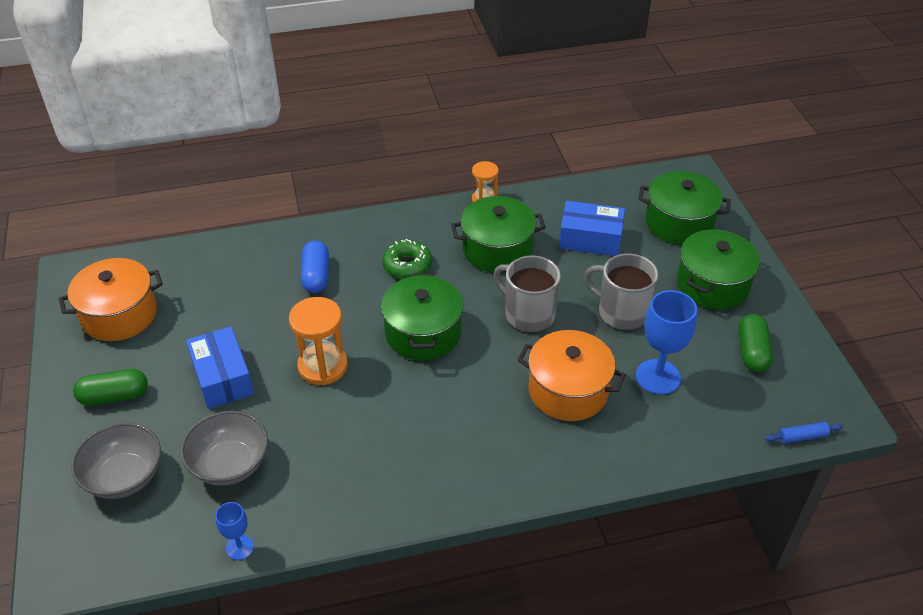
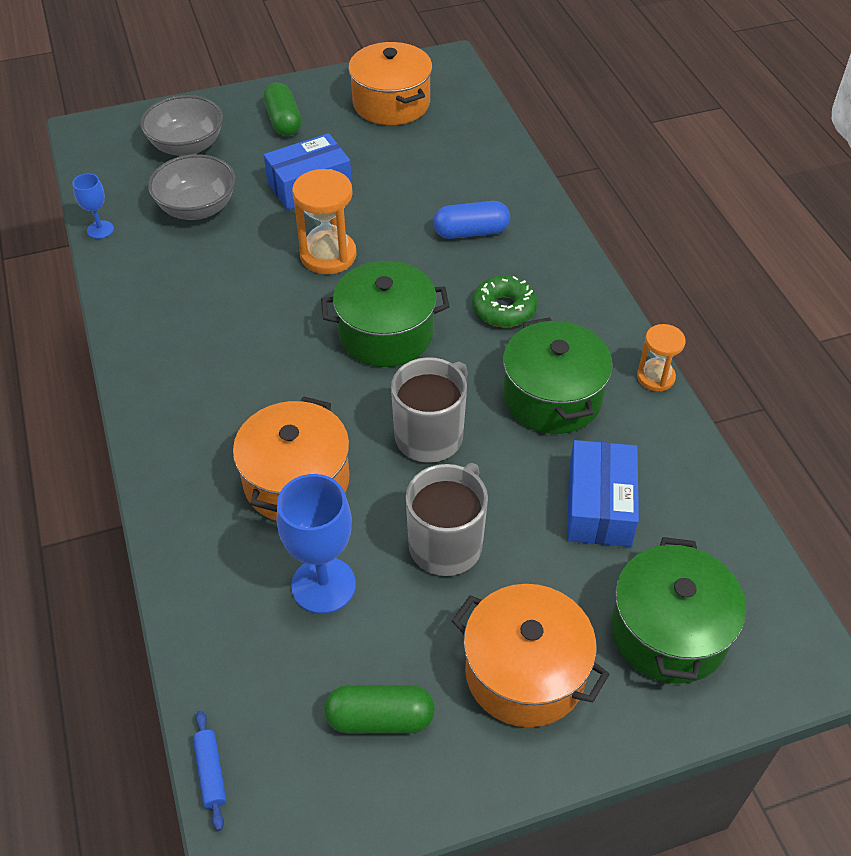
camera: 85 degrees right, 5 degrees up
green pot [677,229,760,310] -> orange pot [452,584,610,727]

